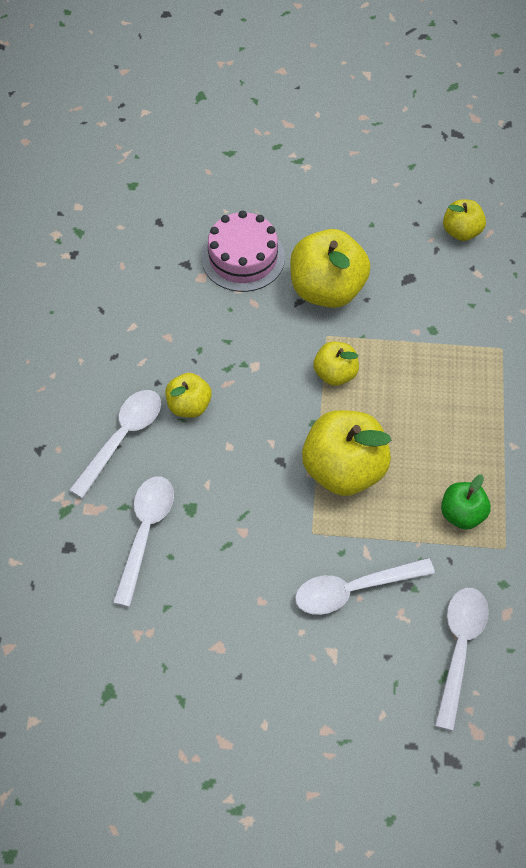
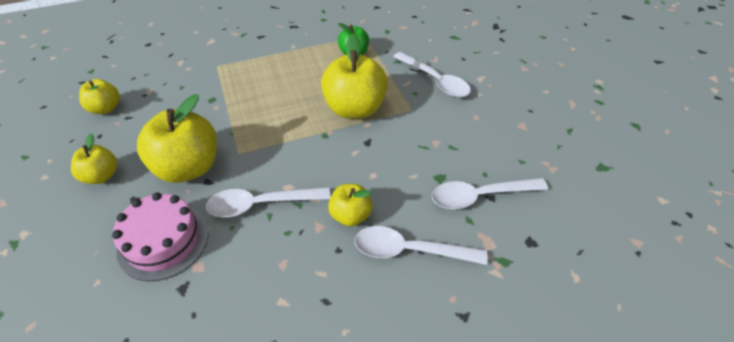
camera: 115 degrees left, 10 degrees down
yellow apple [313,342,359,386] -> yellow apple moved to [71,133,118,184]
white spoon [435,588,489,731] -> white spoon moved to [206,187,331,217]

